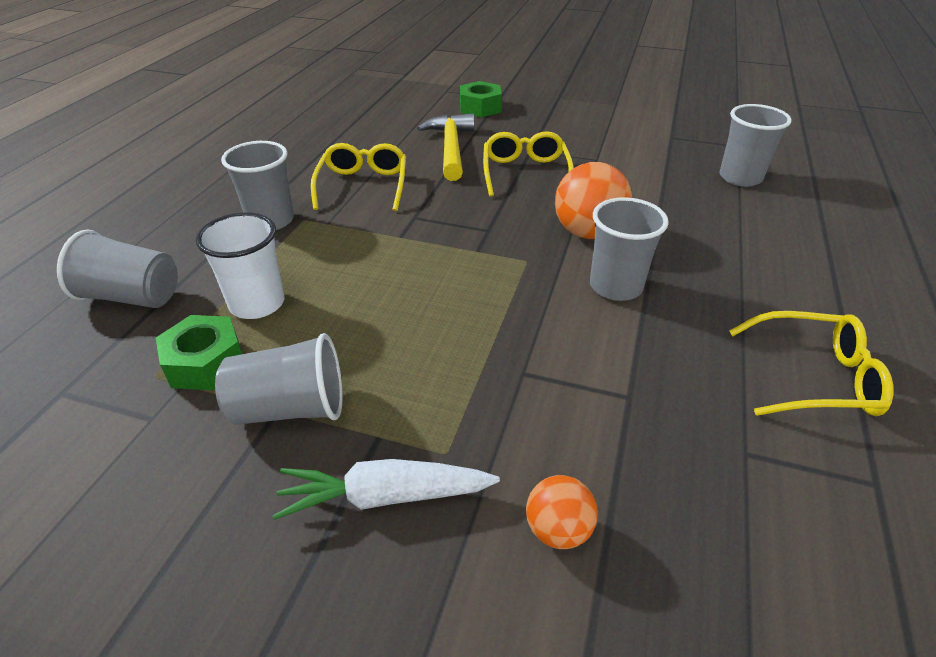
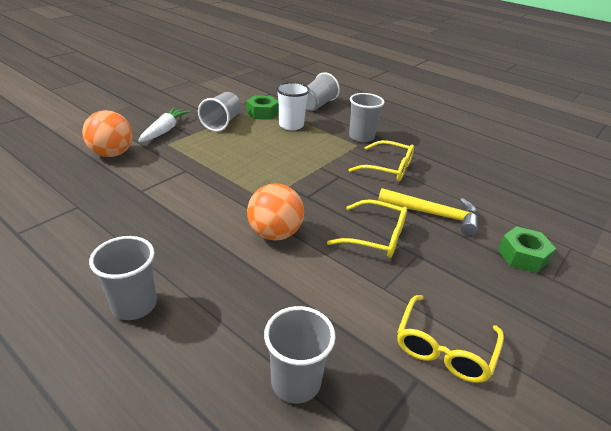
camera: 110 degrees right, 5 degrees down
orange ball [526,475,598,549] -> orange ball [82,110,133,157], size x1.75
grey cup [590,197,669,301] -> grey cup moved to [89,236,157,320]
yellow glasses [729,311,893,416] -> yellow glasses moved to [397,295,504,383]

